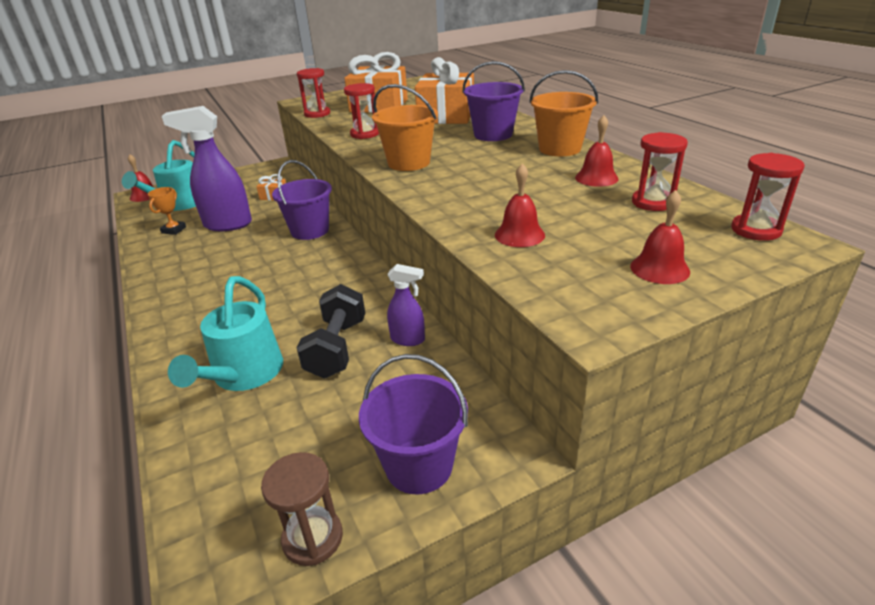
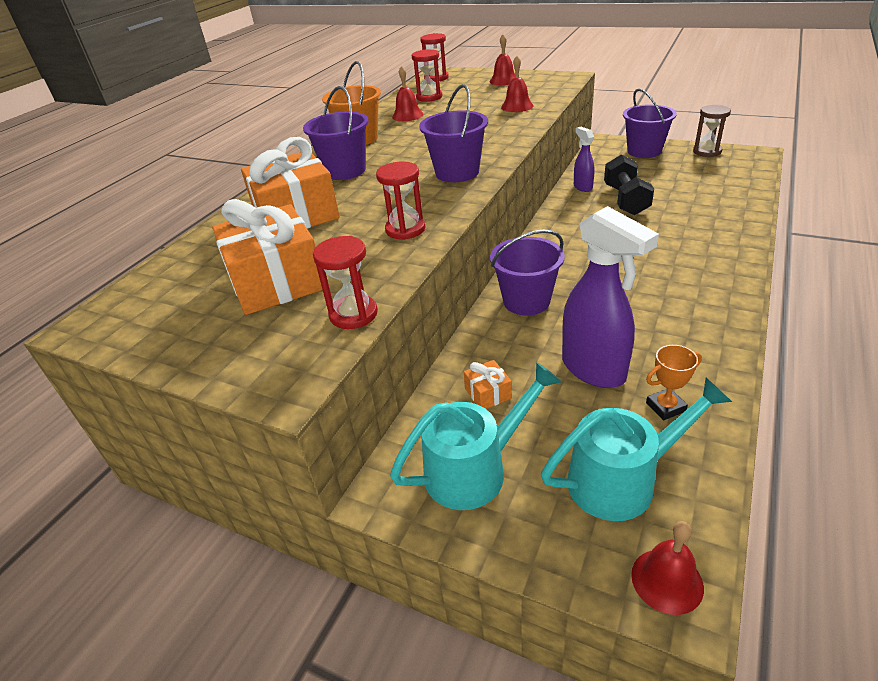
camera: 125 degrees left, 5 degrees up
turquoise watering can [168,276,283,391] -> turquoise watering can moved to [390,362,561,510]
black dumbbell [297,284,365,378] -> black dumbbell turned 60 degrees counterclockwise [604,155,654,215]
orange bucket [372,84,438,171] -> purple bucket [419,84,488,182]

